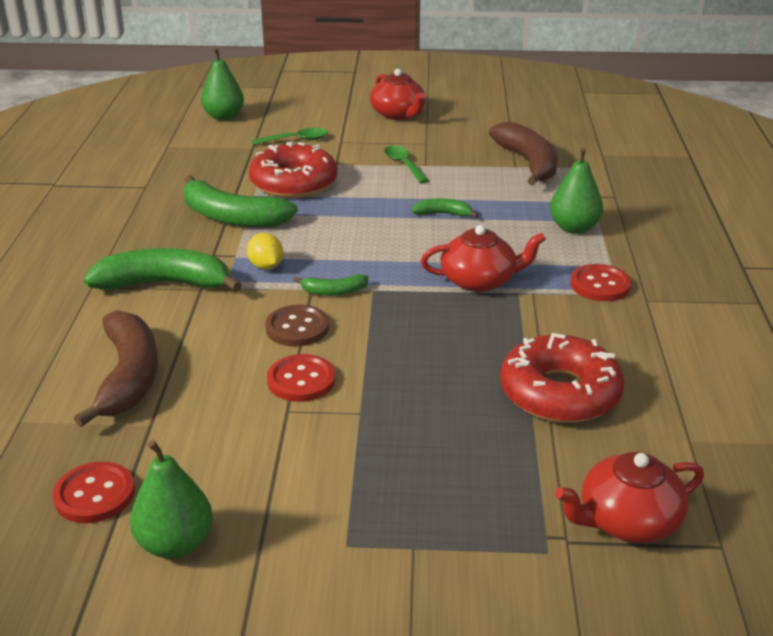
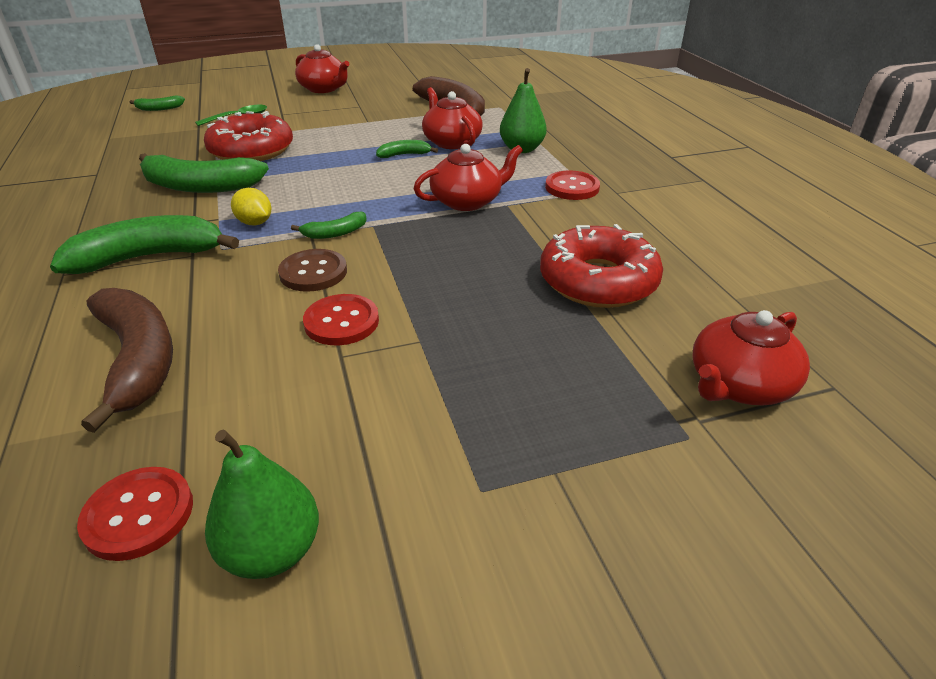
camera: 20 degrees left, 5 degrees up
green pear [201,47,244,121] -> green banana [130,96,185,111]
green spoon [384,145,429,183] -> none
none -> red teapot [422,87,483,149]

